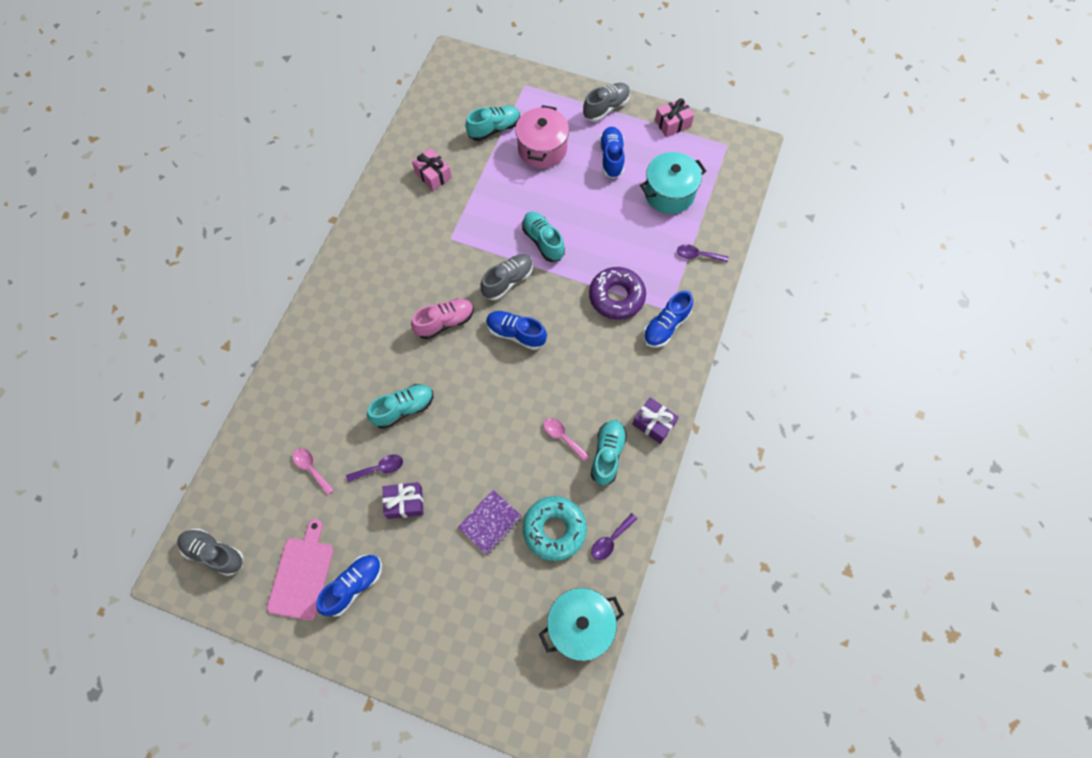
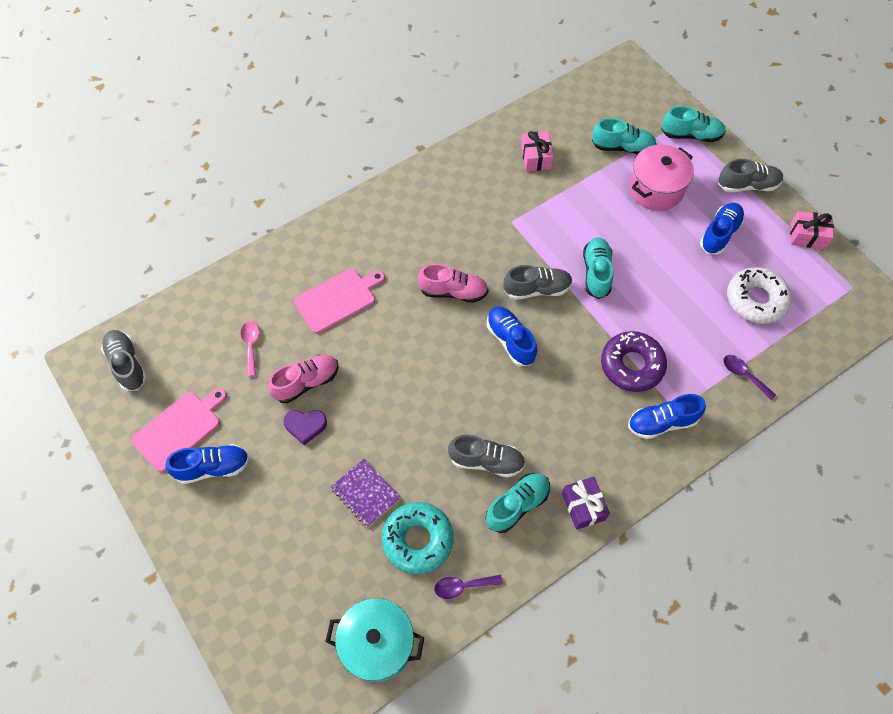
camera: 35 degrees right, 5 degrees down
purple spoon [346,454,403,482] -> pink shoe [268,355,339,403]
turquoise shoe [367,384,433,429] -> turquoise shoe moved to [661,106,726,142]
purple gift [382,482,424,519] -> purple heart [283,410,327,445]
purple notebook [458,490,522,555] -> purple notebook turned 60 degrees clockwise [331,458,401,528]
pink spoon [544,418,589,462] -> grey shoe [448,434,525,478]
turquoise pot [640,152,706,214] -> white donut [727,267,792,324]
none -> pink cutting board [294,269,385,334]

